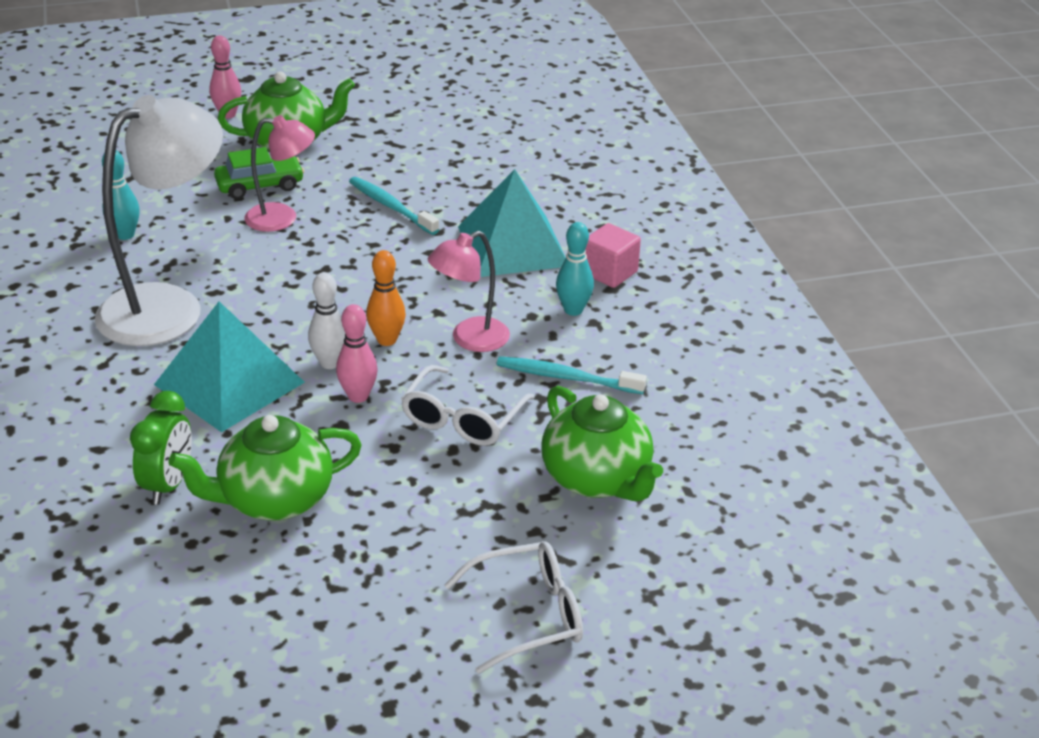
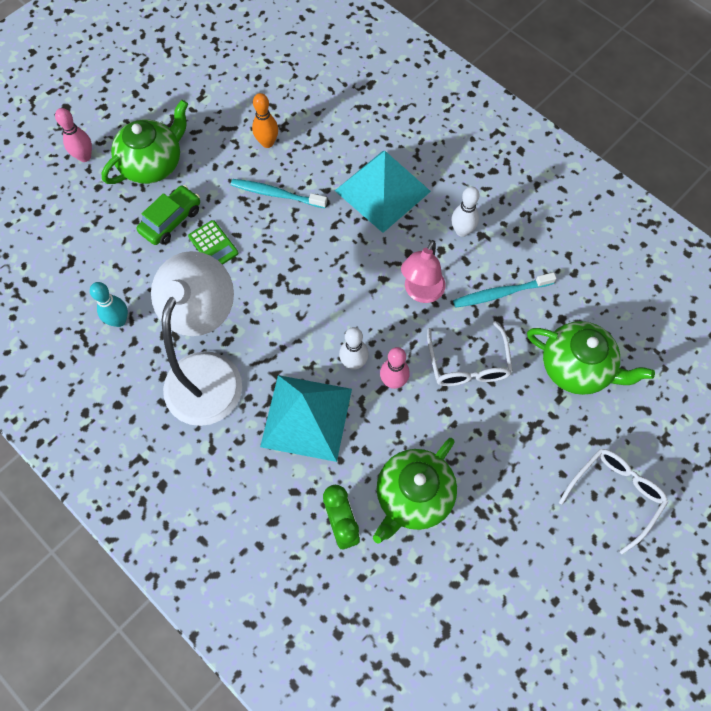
camera: 30 degrees left, 30 degrees up
pink lamp [244,115,315,232] -> green calculator [188,220,238,265]
orange bowling pin [366,250,406,346] -> orange bowling pin moved to [252,93,278,148]
turquoise bowling pin [556,222,594,316] -> white bowling pin [451,187,479,237]
pink cube [585,223,641,288] -> none

